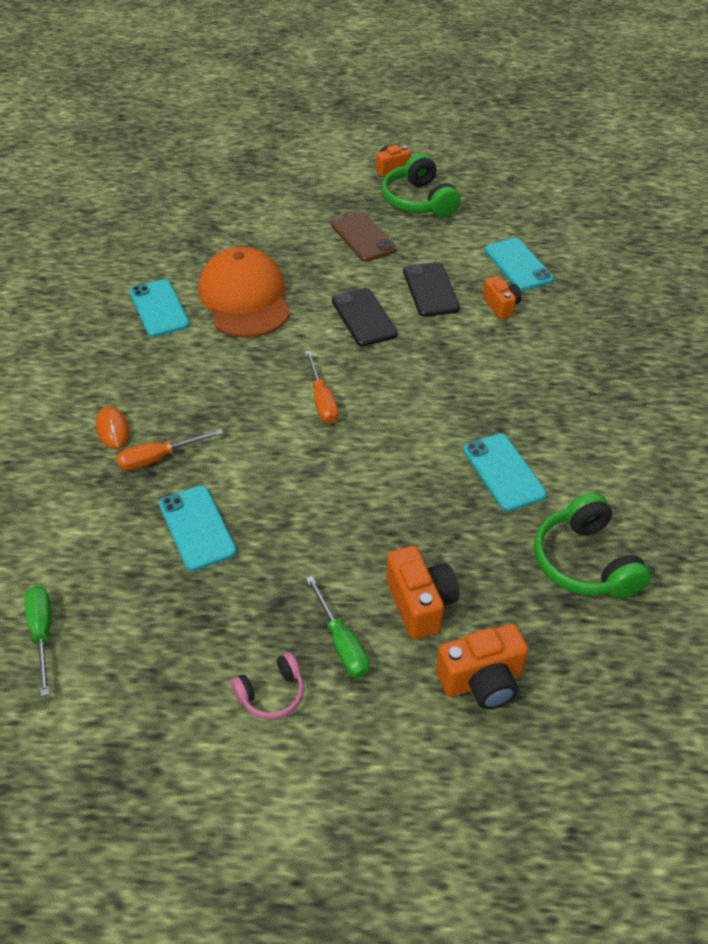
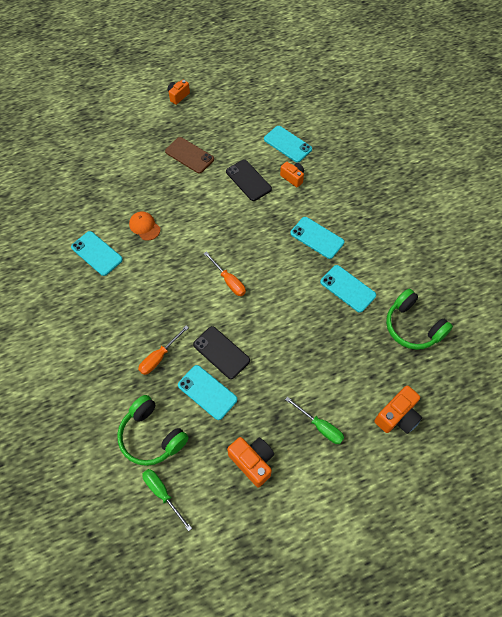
camera: 25 degrees left, 15 degrees up
orange mouse [96,406,129,449] -> none
orange cap [199,247,290,338] -> orange cap [129,211,160,241], size x0.46
pink headphones [231,653,304,720] -> none
black phone [332,288,398,347] -> black phone moved to [193,326,250,379]
green headphones [382,153,461,218] -> green headphones moved to [117,395,189,466]
orange camera [386,546,459,639] -> orange camera moved to [227,437,274,487]
none -> turquoise phone [290,217,344,259]

